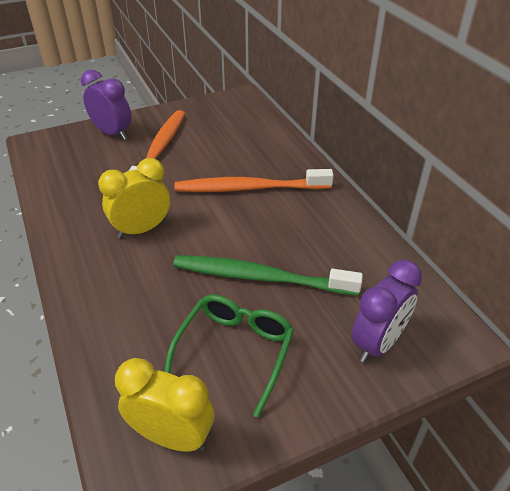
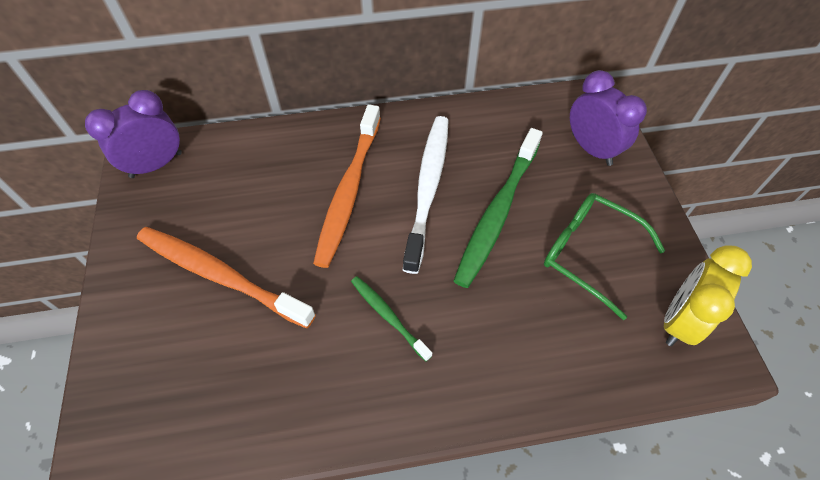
camera: 75 degrees left, 15 degrees up
purple clock [81,70,131,140] -> purple clock moved to [85,90,182,178]
yellow clock [98,158,170,239] -> green toothbrush [351,276,432,362]
none -> white toothbrush [403,116,449,274]

